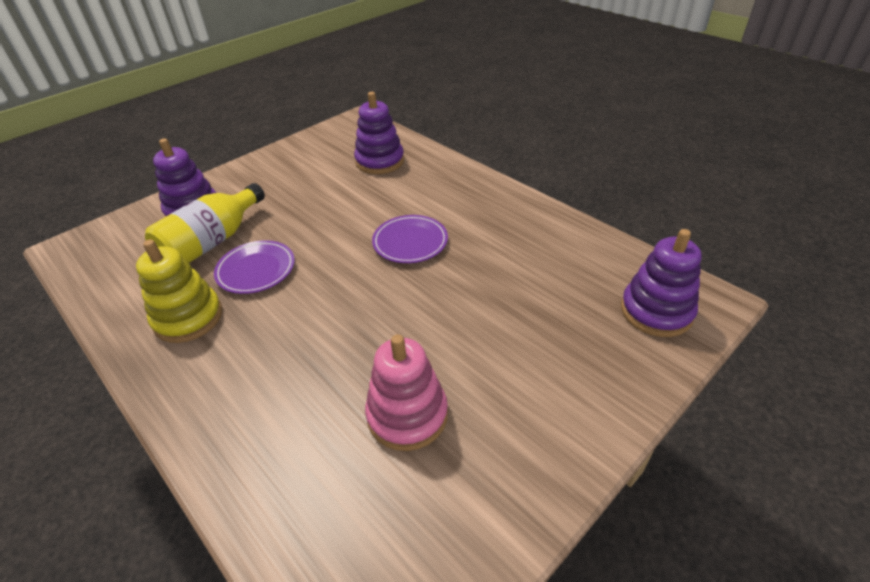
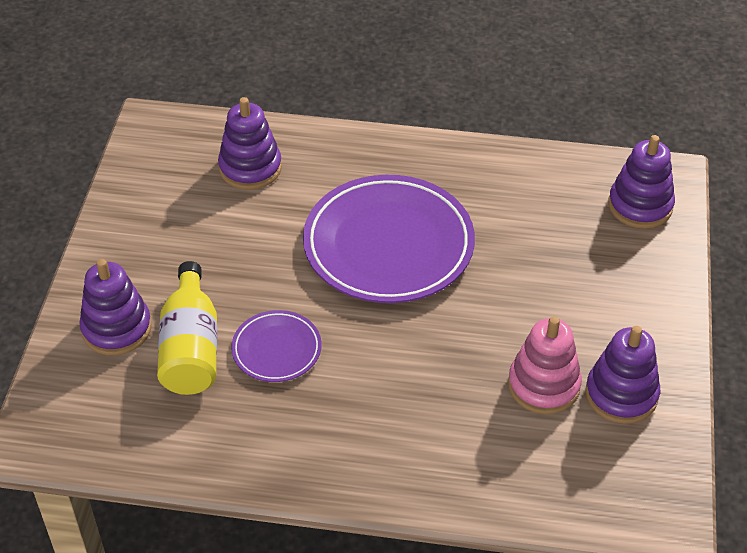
camera: 40 degrees left, 5 degrees up
yellow stacking toy [136,240,222,343] -> none
purple plate [372,215,448,263] -> purple plate [303,175,475,303], size x2.03
none -> purple stacking toy [585,326,660,424]

